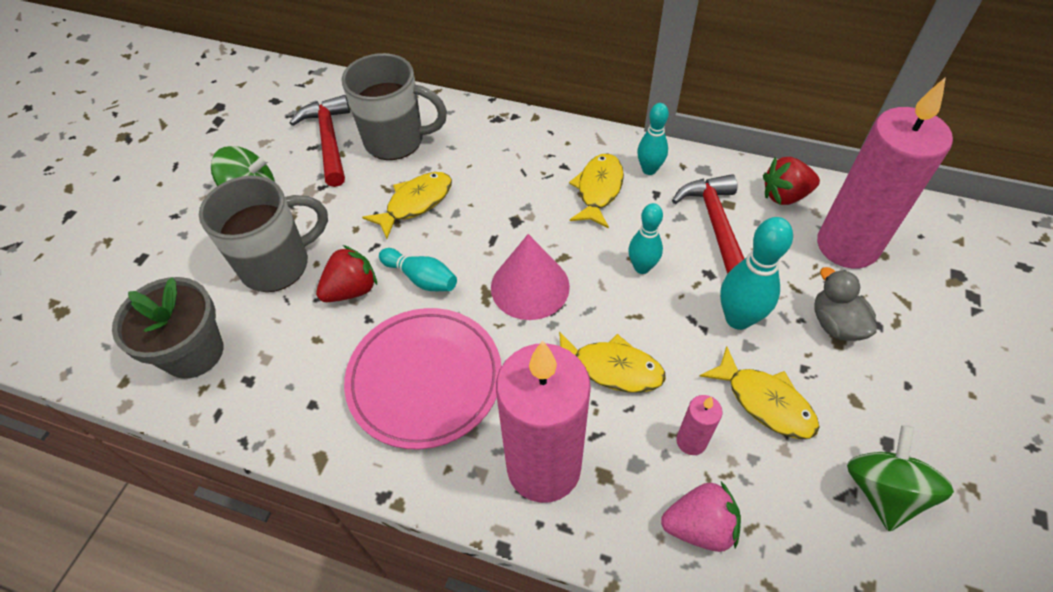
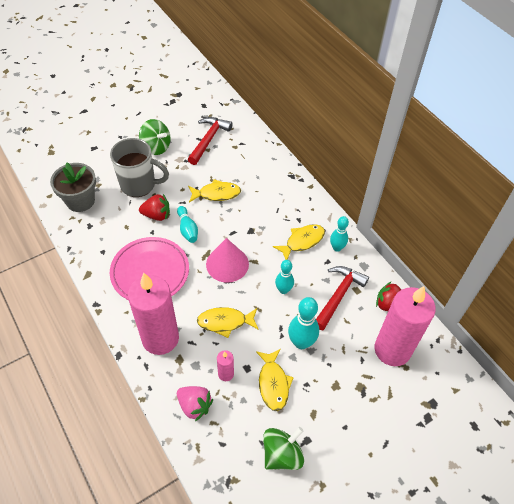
camera: 35 degrees right, 0 degrees up
grey mug [341,53,447,160] -> none
yellow fish [559,331,666,393] -> yellow fish turned 120 degrees clockwise [197,307,259,338]
grey duck [815,267,877,341] -> none

